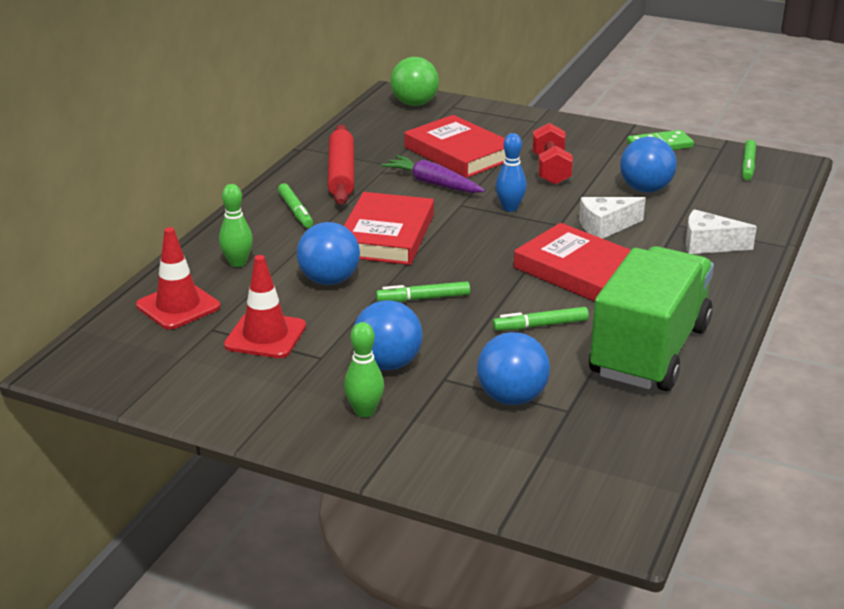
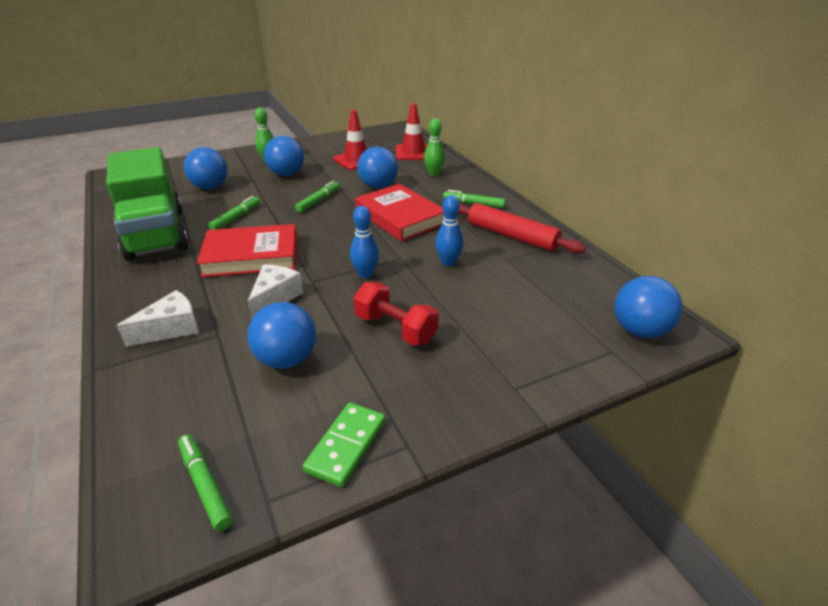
camera: 130 degrees right, 5 degrees up
purple carrot [381,155,485,193] -> blue bowling pin [435,195,464,266]
green ball [390,57,439,106] -> blue ball [615,276,683,338]
red book [404,115,506,178] -> none

